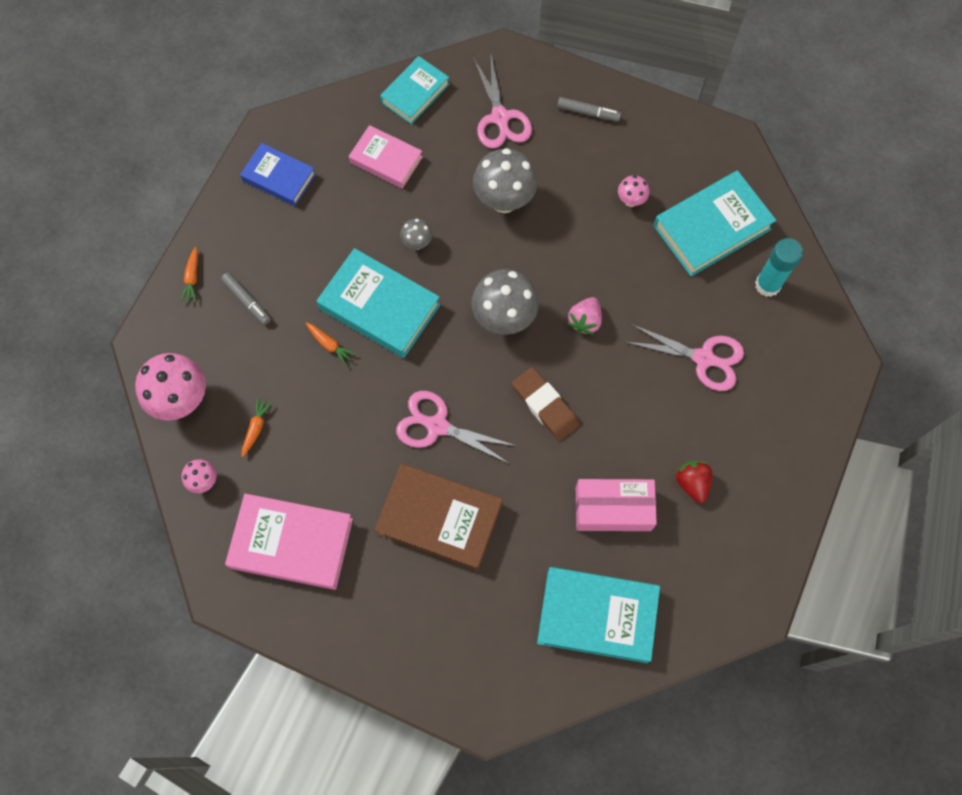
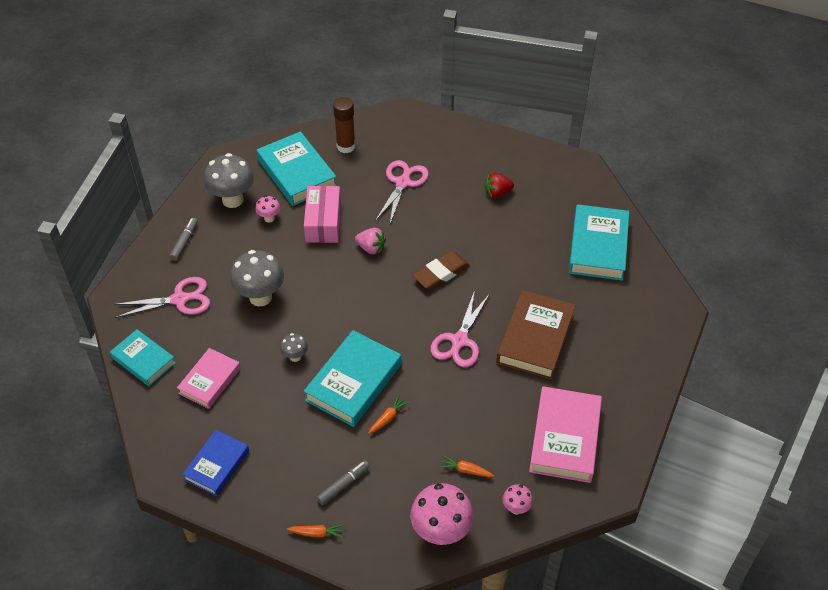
camera: 90 degrees left, 20 degrees down
grey mushroom [471,269,539,335] -> grey mushroom moved to [204,153,254,208]
pink box [576,479,657,531] -> pink box moved to [304,186,341,243]
turquoise glue stick [755,238,803,297] -> brown glue stick [333,97,356,153]

